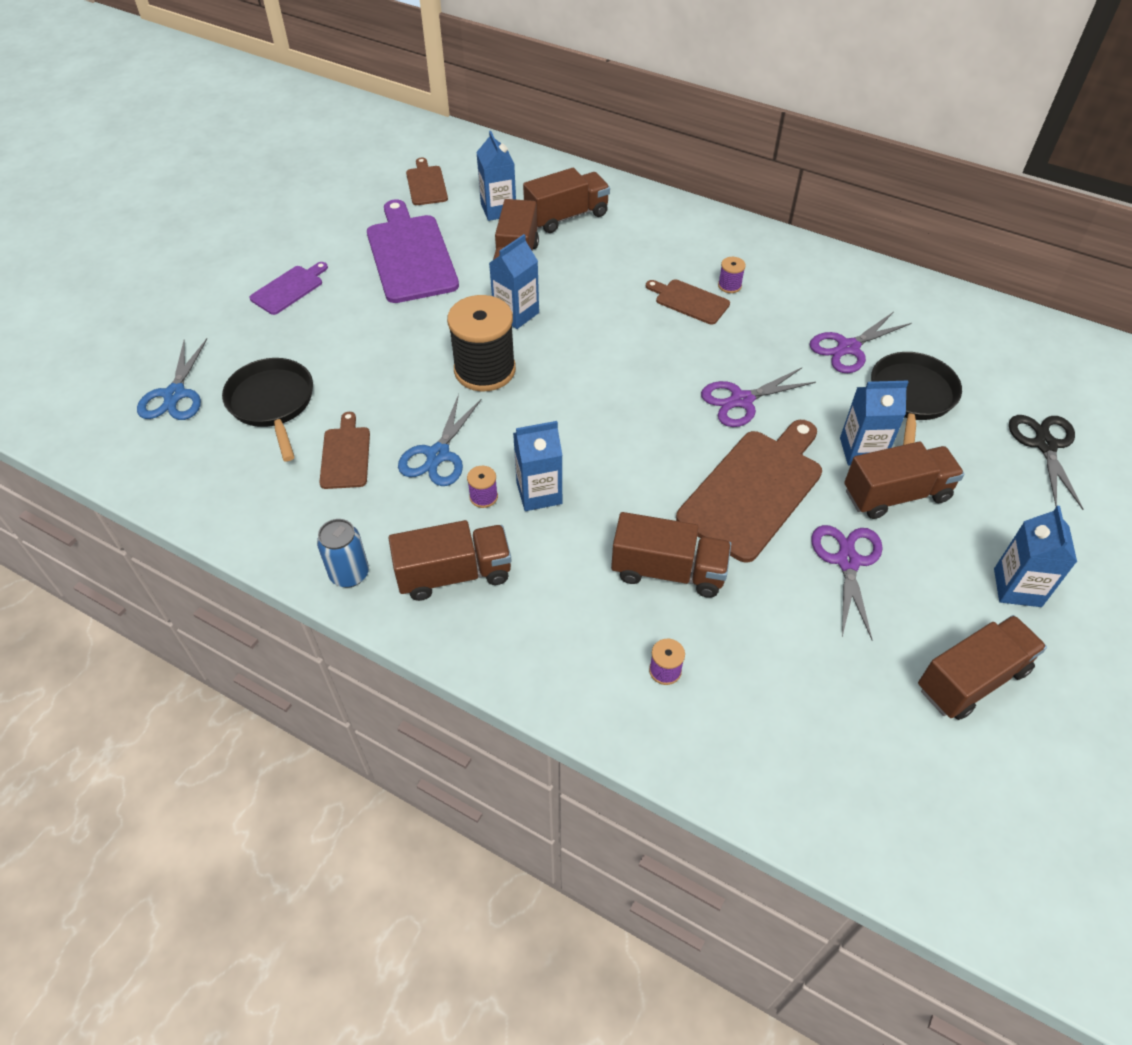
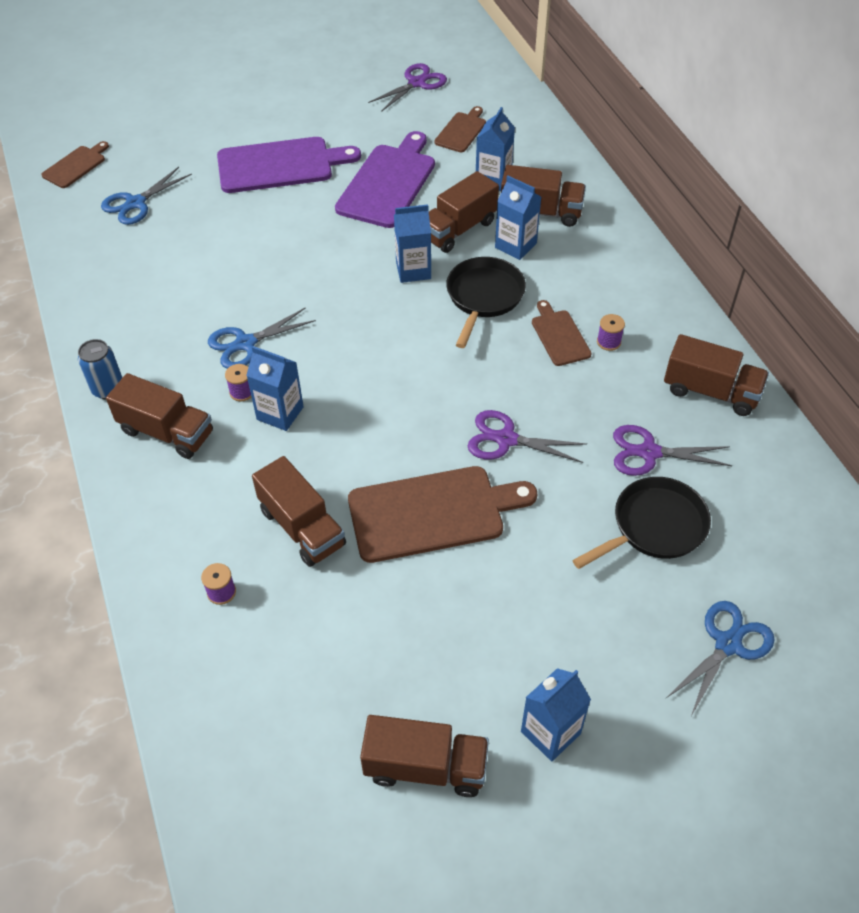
camera: 40 degrees right, 0 degrees up
black pan [222,358,313,461] -> black pan moved to [446,257,526,348]
purple cutting board [250,262,328,315] -> purple cutting board [217,137,361,193], size x1.89
brown cutting board [319,412,370,489] -> brown cutting board moved to [41,141,109,188]
black spool [447,295,516,392] -> none
purple scissors [811,525,882,640] -> purple scissors moved to [368,63,447,112]
blue carton [840,381,909,465] -> blue carton moved to [495,176,541,260]
brown truck [844,442,964,519] -> brown truck moved to [664,334,769,416]
black scissors [1009,415,1083,510] -> blue scissors [666,601,775,716]

